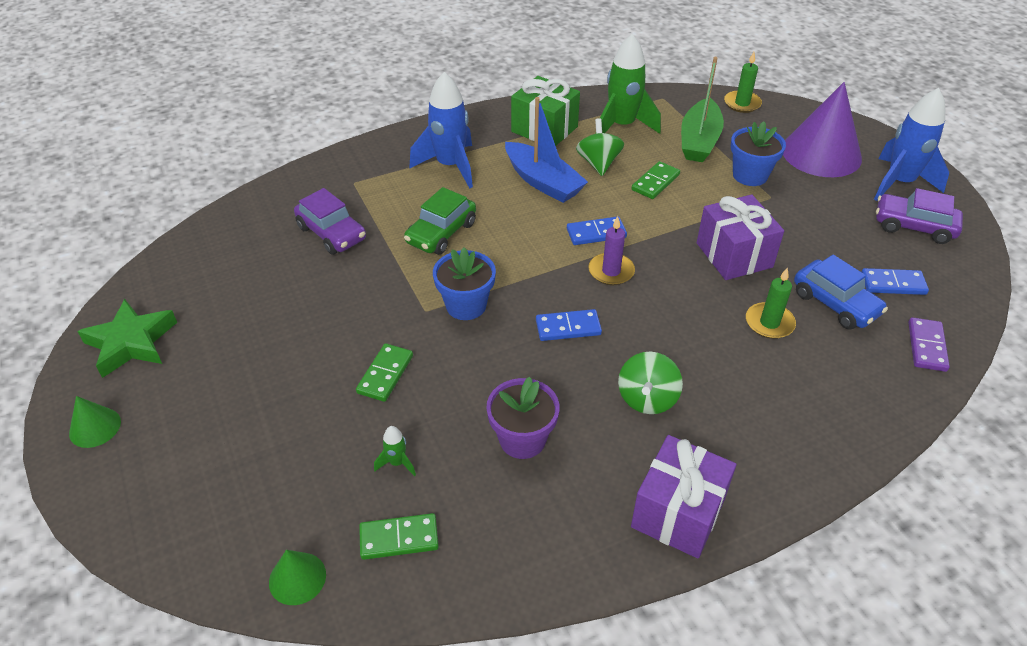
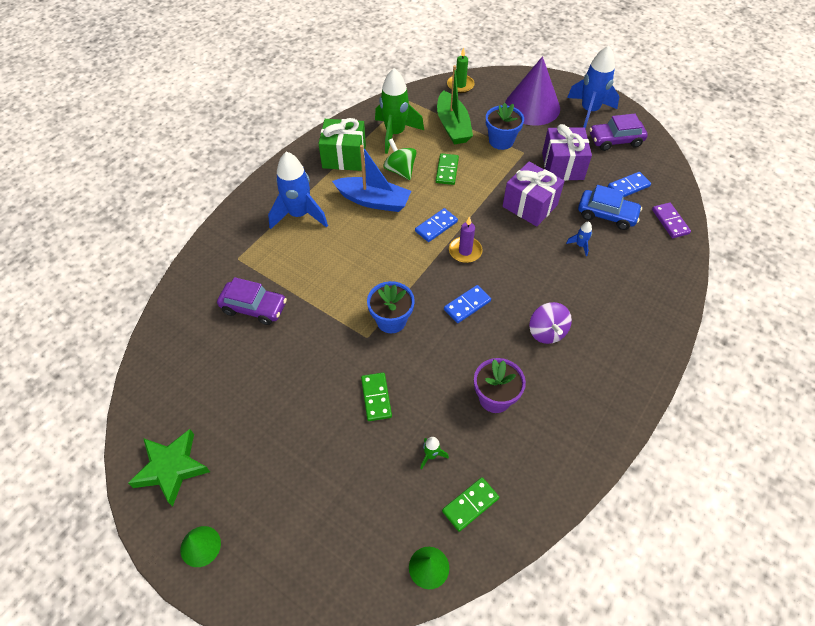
camera: 30 degrees left, 10 degrees up
green car [404,187,476,255] -> none
green spinning top [618,352,683,414] -> purple spinning top [529,302,572,344]
purple gift [631,435,737,558] -> purple gift moved to [542,124,592,181]
green candle [746,267,796,339] -> blue rocket [566,221,592,256]

